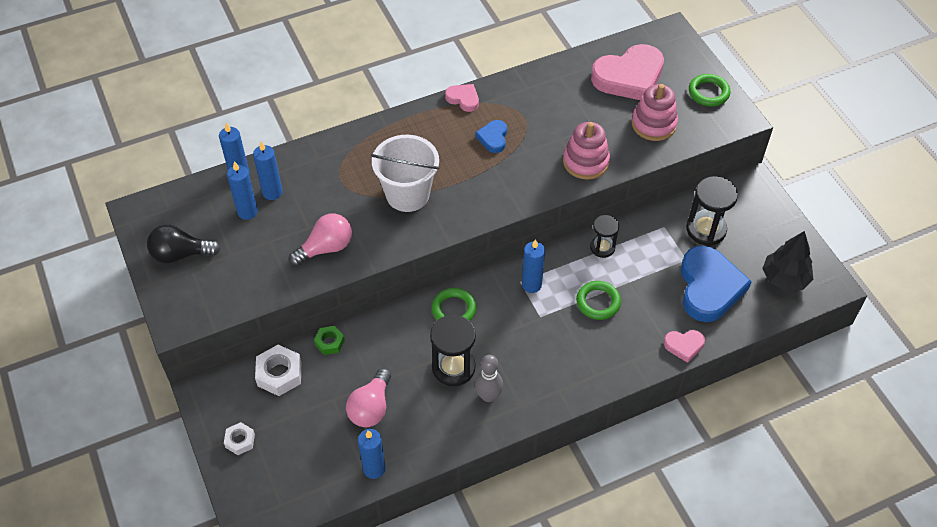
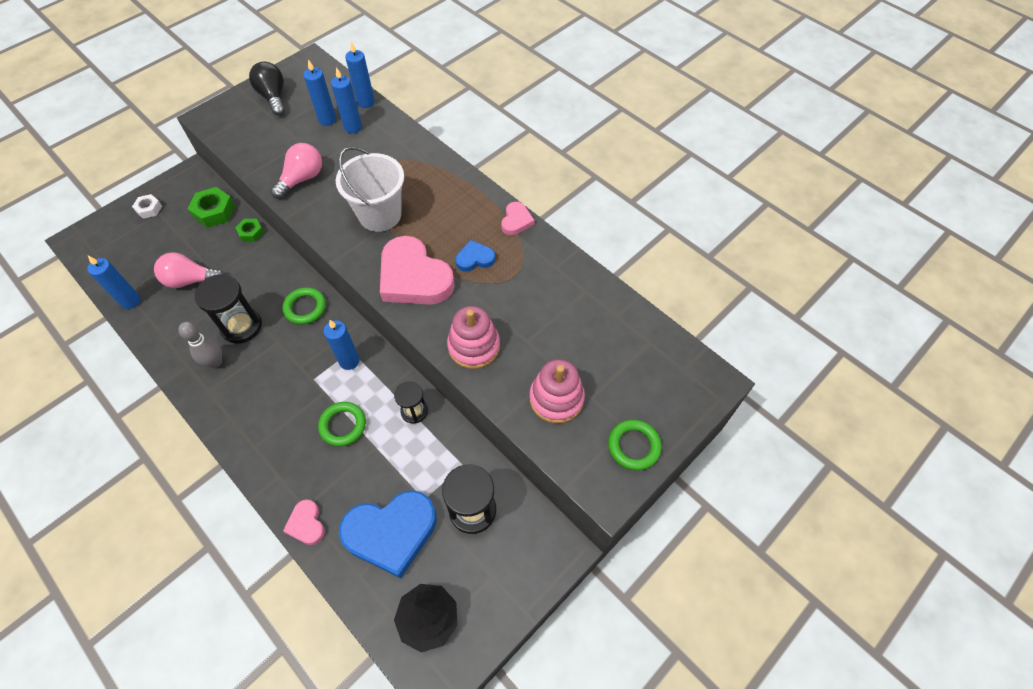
camera: 70 degrees right, 5 degrees up
white nut [255,345,301,396] -> green nut [188,187,235,228]
pink light bulb [289,214,352,266] -> pink light bulb turned 90 degrees counterclockwise [271,143,322,199]
pink heart [591,44,664,100] -> pink heart moved to [380,236,455,305]

